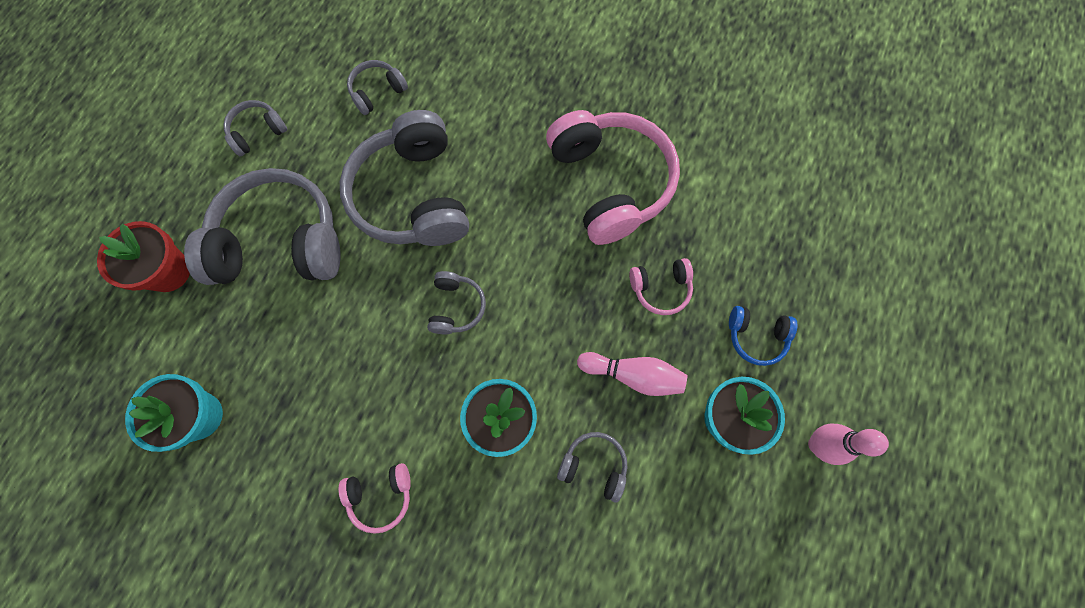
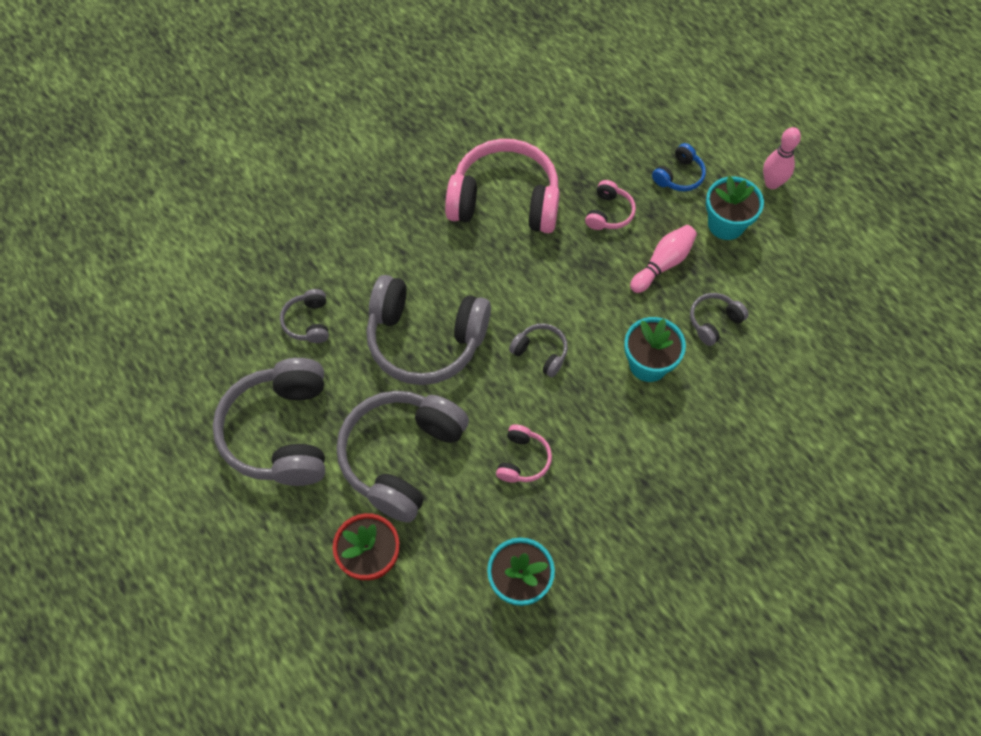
camera: 60 degrees left, 10 degrees down
grey headphones [224,100,288,156] -> grey headphones [213,358,325,486], size x2.20
pink headphones [339,463,411,534] -> pink headphones moved to [496,424,552,482]

